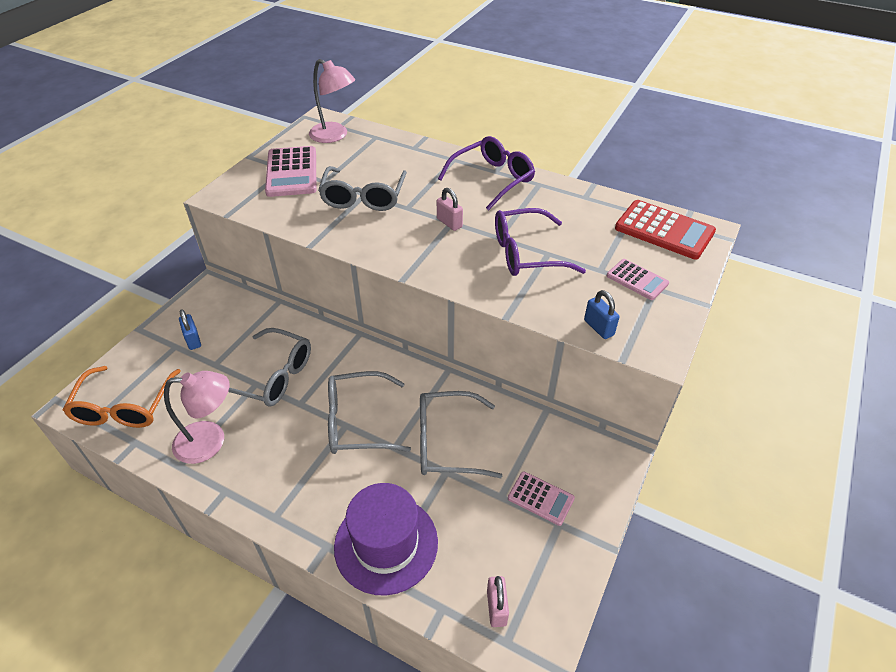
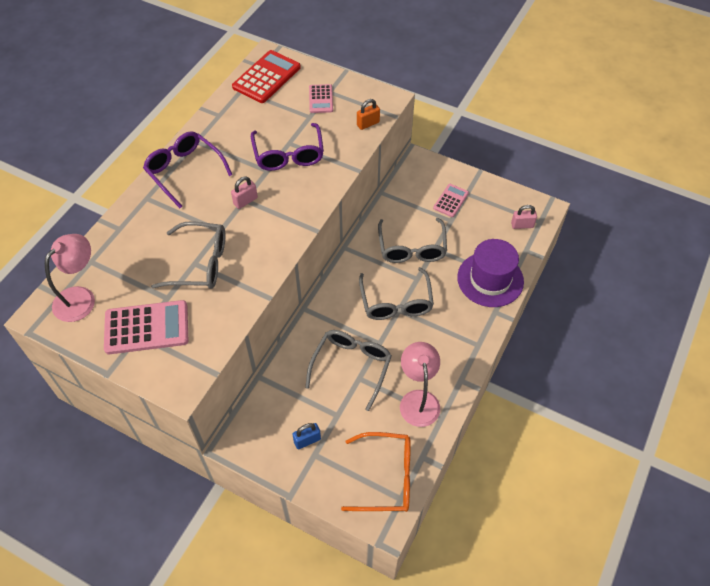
camera: 90 degrees left, 10 degrees up
blue padlock [584,290,619,339] -> orange padlock [357,99,380,130]
pink calculator [607,259,669,300] -> pink calculator turned 135 degrees clockwise [309,84,333,113]

